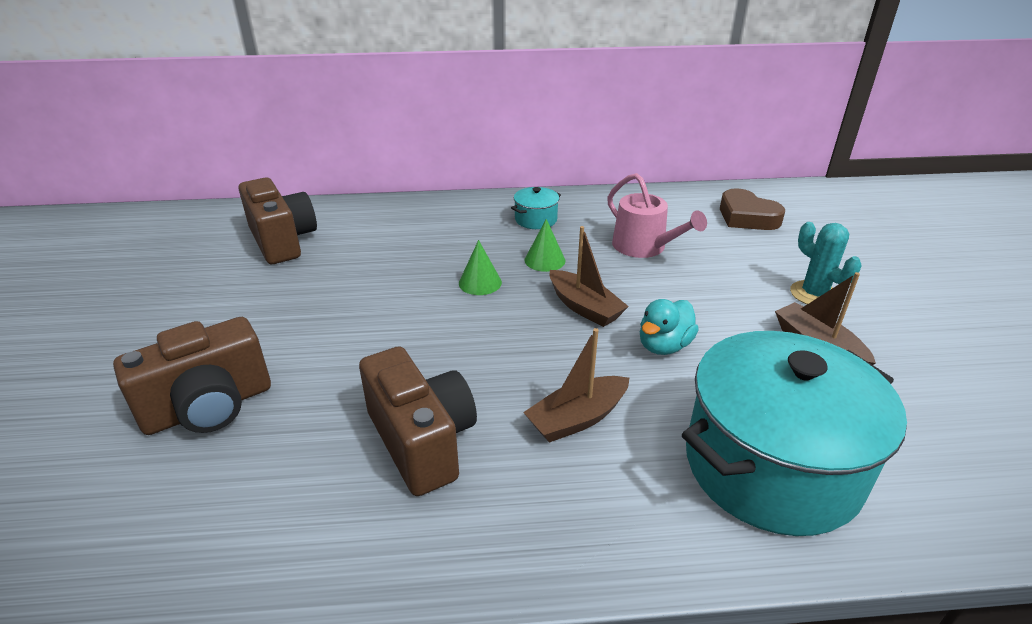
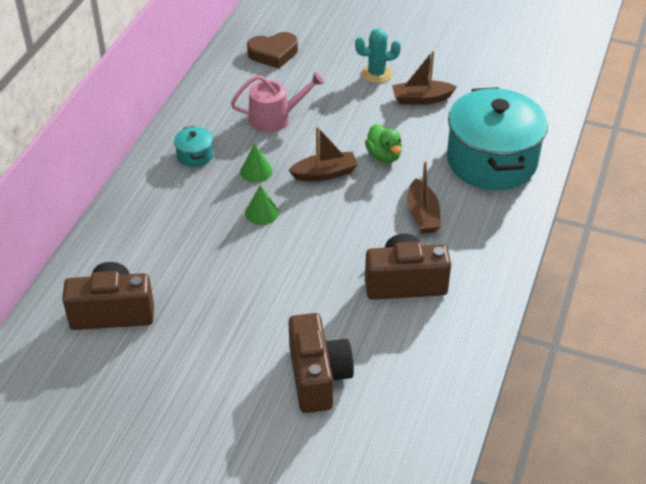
camera: 65 degrees left, 10 degrees up
turquoise duck [640,299,699,355] -> green duck [365,124,402,163]

